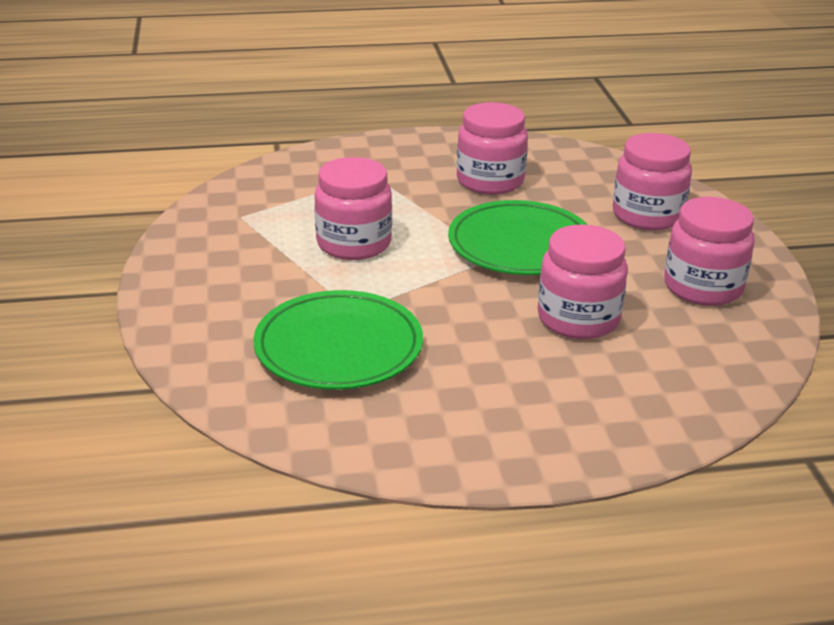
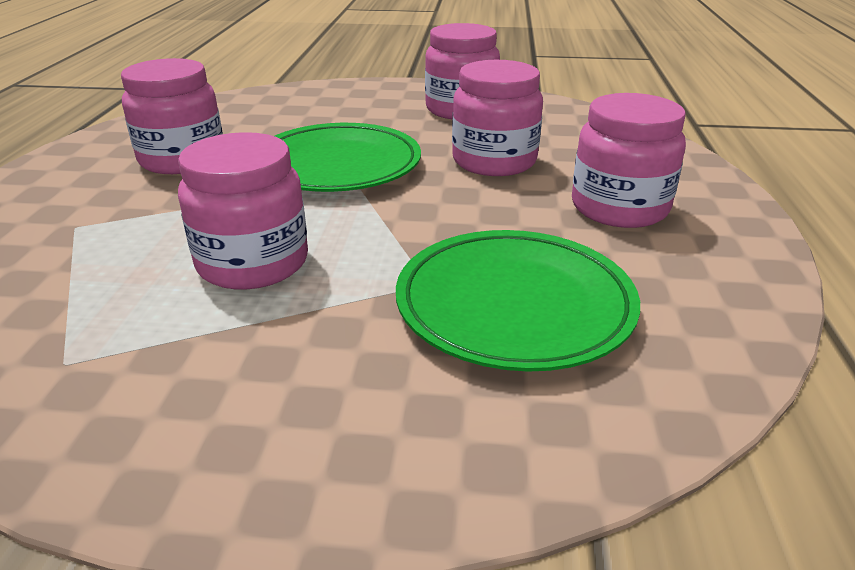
camera: 75 degrees left, 0 degrees up
pink jar [613,133,692,230] -> pink jar moved to [572,93,686,228]

